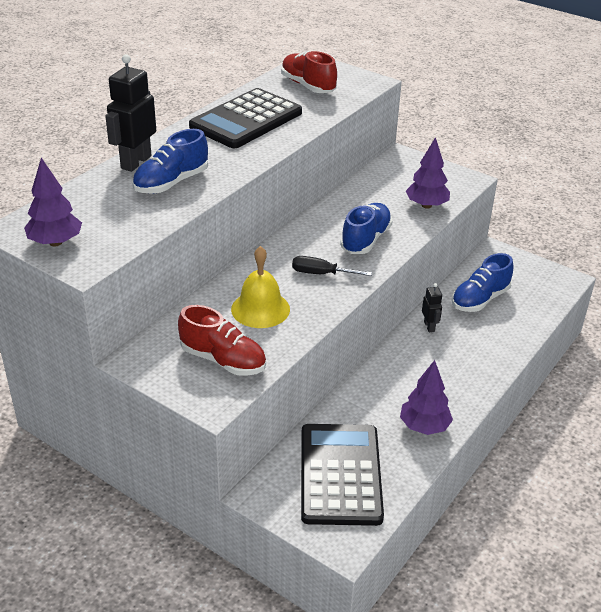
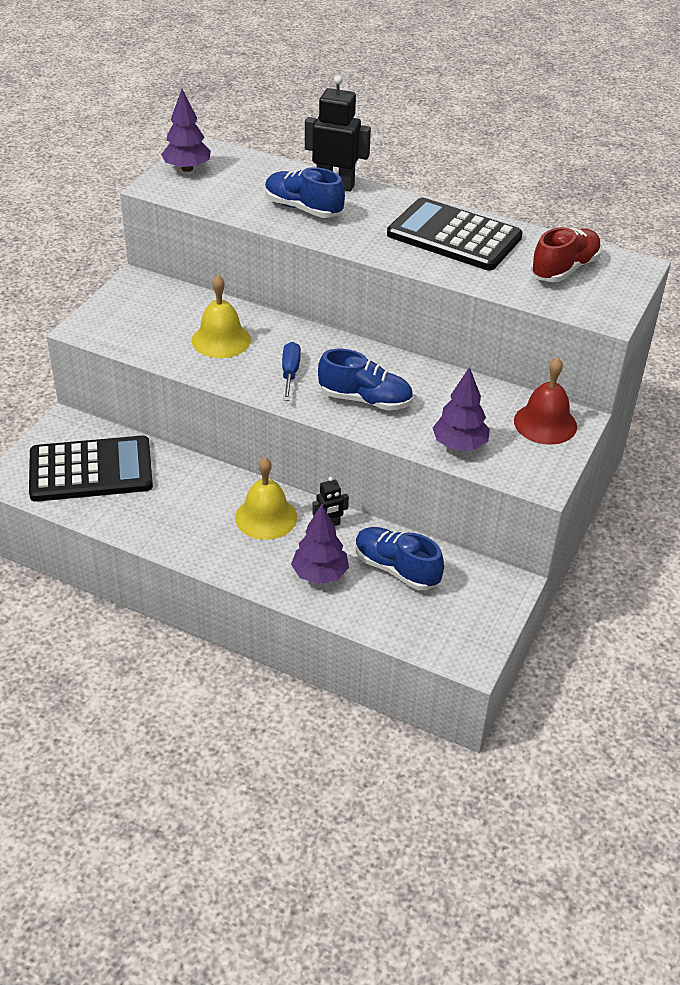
camera: 80 degrees right, 5 degrees up
red shoe [178,305,266,376] -> none
black screwdriver [292,256,372,276] -> blue screwdriver [282,342,301,401]
purple tree [400,360,453,435] -> purple tree moved to [291,504,349,584]
none -> yellow bell [235,457,297,540]
none -> red bell [514,357,577,445]

